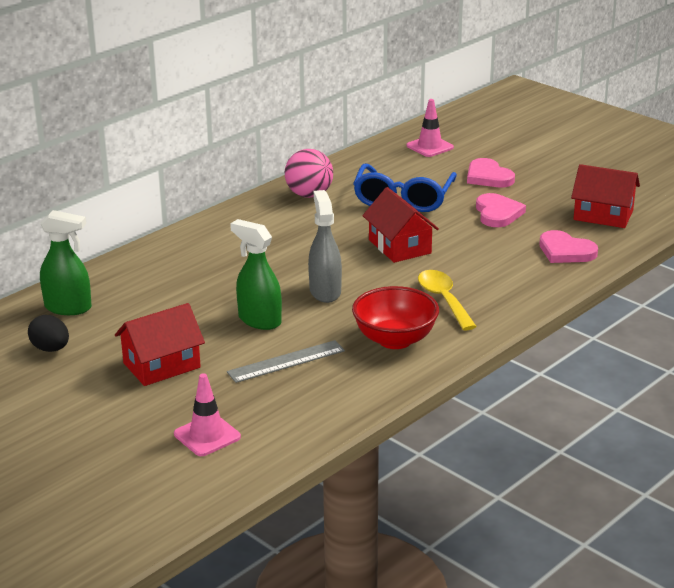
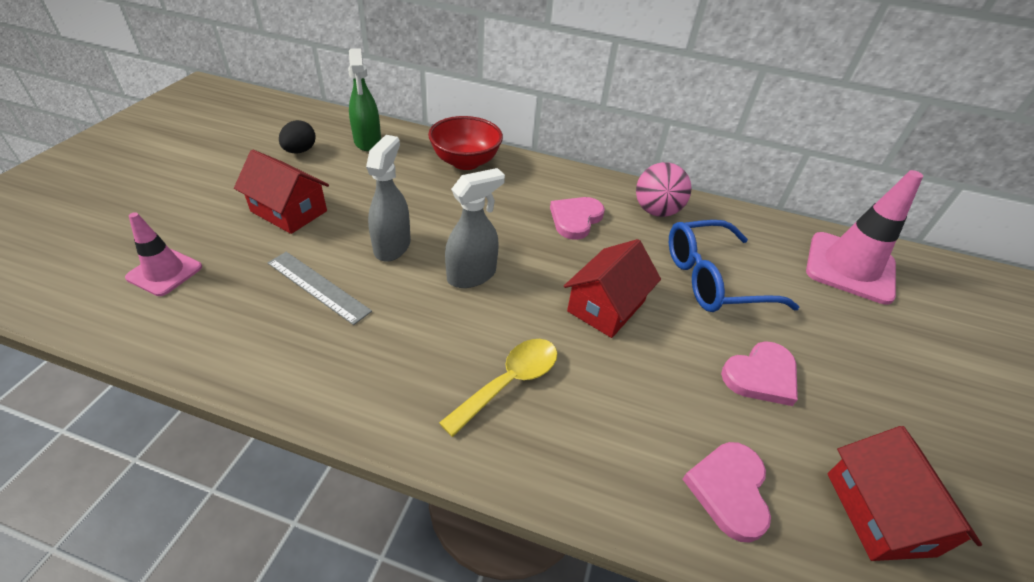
camera: 60 degrees right, 15 degrees up
green spray bottle [230,219,282,330] -> grey spray bottle [366,135,411,262]
red bowl [352,286,439,349] -> red bowl moved to [428,116,503,170]
pink traffic cone [407,99,454,157] -> pink traffic cone [806,170,923,305], size x1.75
pink heart [467,158,515,187] -> pink heart moved to [550,197,605,240]

